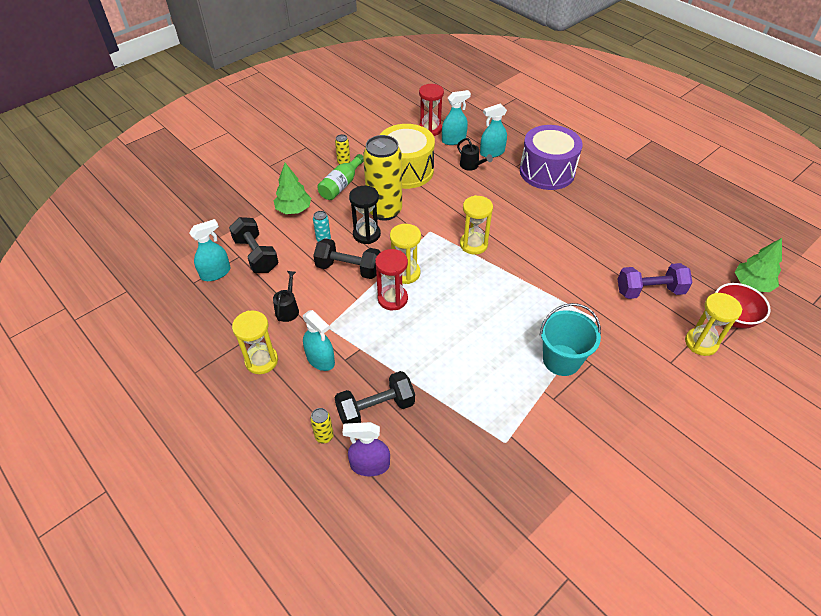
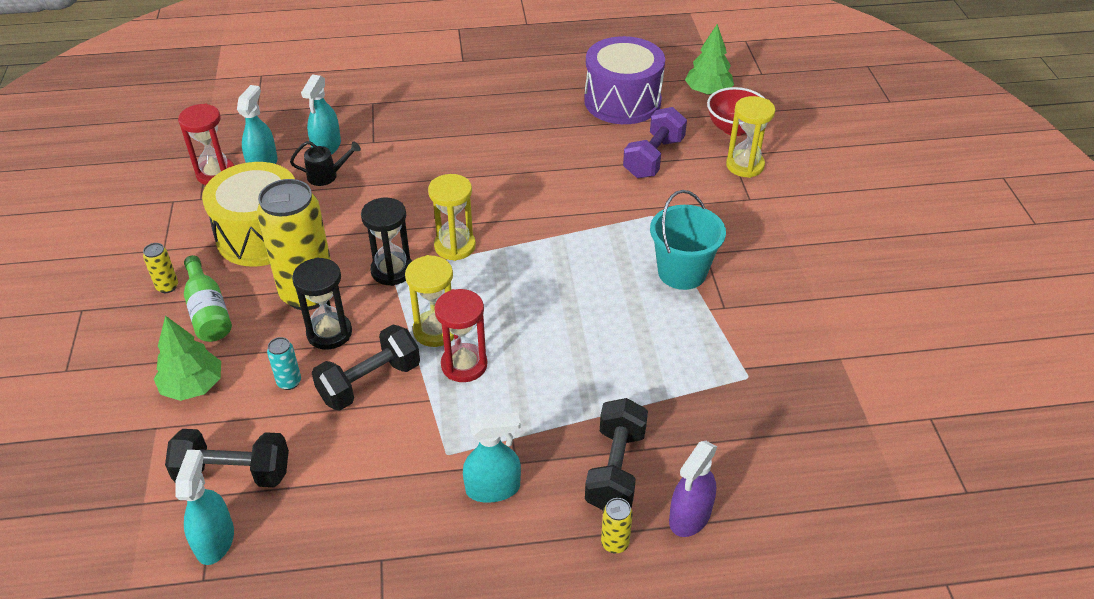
camera: 55 degrees left, 5 degrees down
yellow hourglass [232,311,278,374] -> none
black watering can [273,271,299,322] -> none
purple drum [520,125,583,190] -> purple drum moved to [584,36,665,124]
none -> black hourglass [361,198,412,286]

